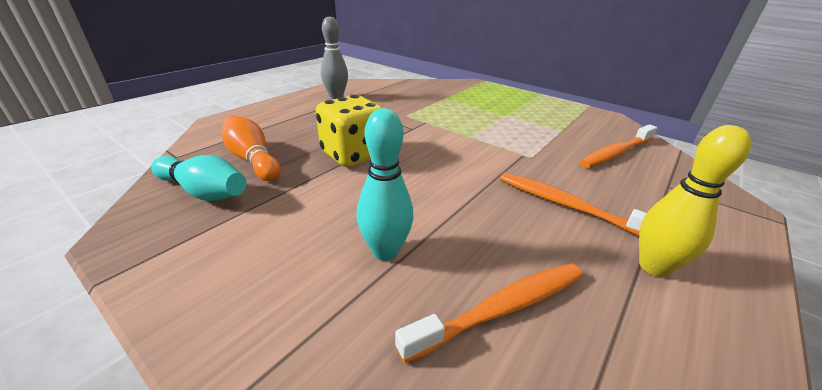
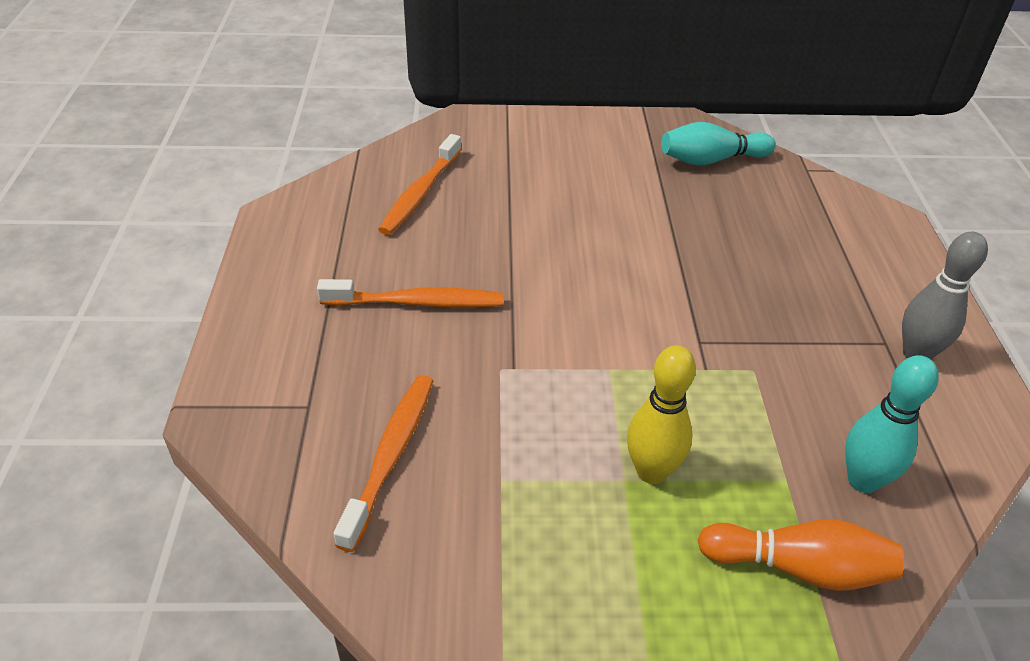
camera: 140 degrees right, 10 degrees up
orange bowling pin [222,115,281,181] -> orange bowling pin moved to [698,519,904,591]
yellow dice [316,95,382,167] -> none
turquoise bowling pin [357,108,413,261] -> turquoise bowling pin moved to [845,355,939,493]
yellow bowling pin [639,125,751,277] -> yellow bowling pin moved to [627,345,696,484]

